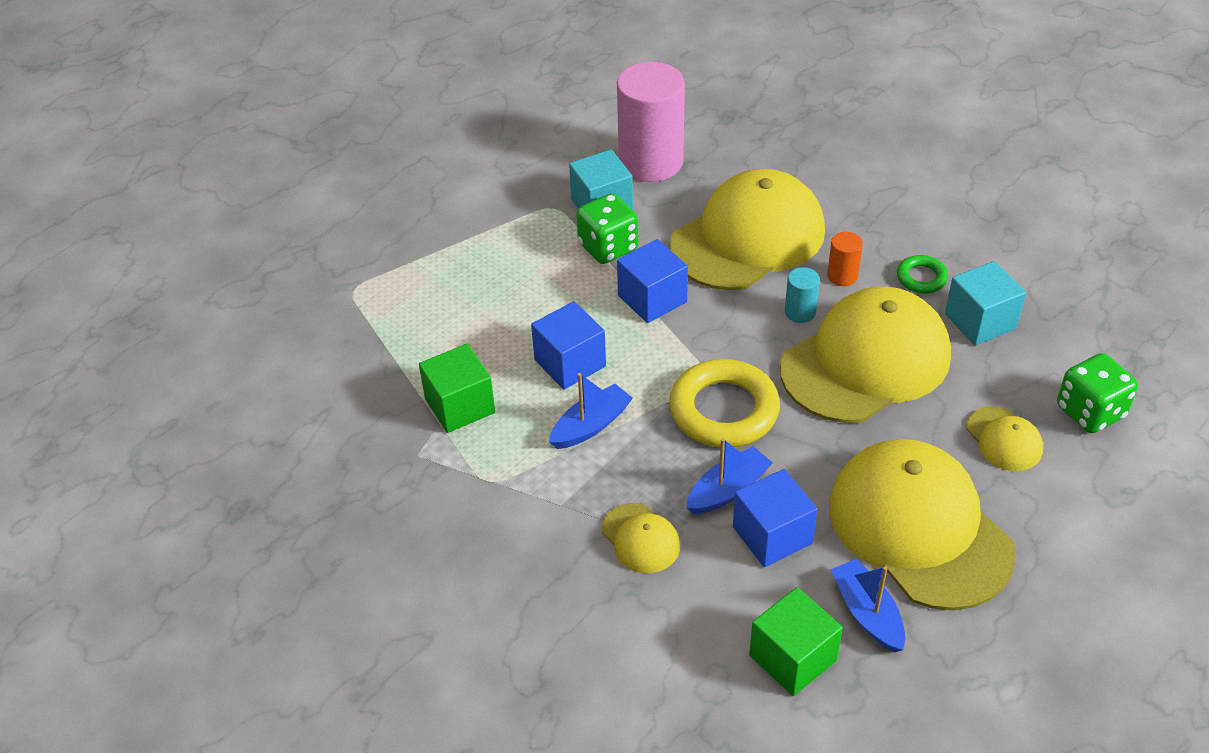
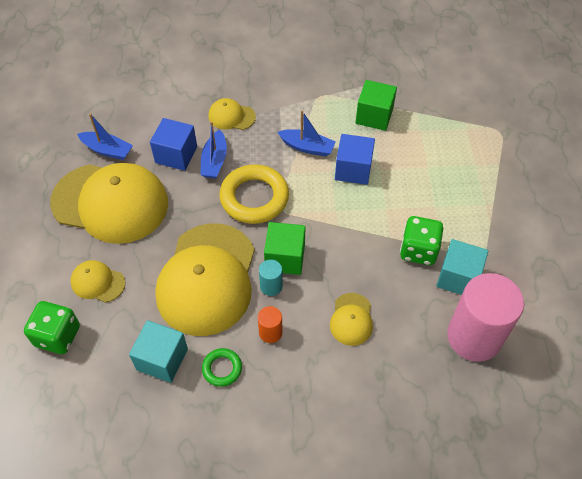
camera: 135 degrees right, 10 degrees up
blue boat [549,373,633,449] -> blue boat turned 75 degrees counterclockwise [278,111,336,157]
blue cube [617,239,688,323] -> none
yellow cap [670,169,825,290] -> yellow cap [330,293,373,346], size x0.44
green cube [749,587,843,696] -> green cube moved to [264,222,305,275]

